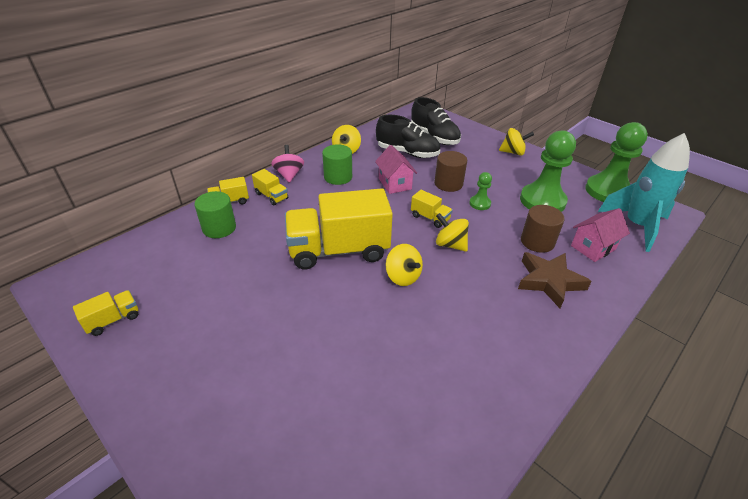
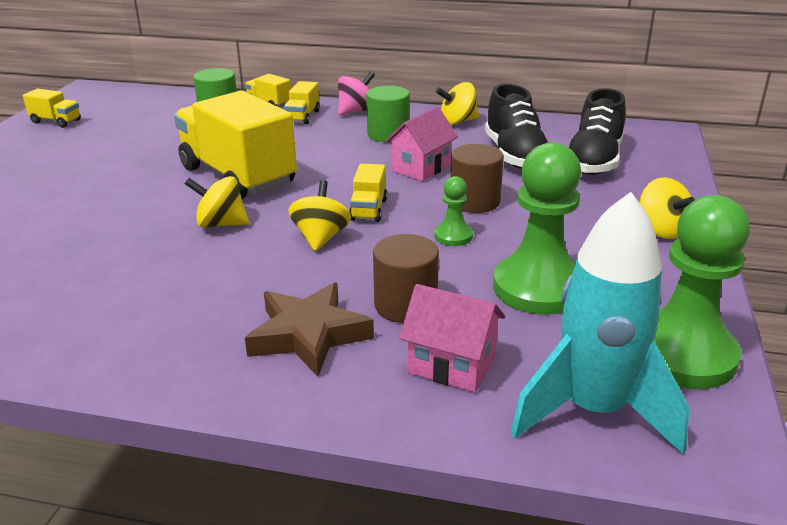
camera: 60 degrees right, 10 degrees down
yellow spinning top [386,244,423,286] -> yellow spinning top turned 75 degrees clockwise [185,176,249,228]

